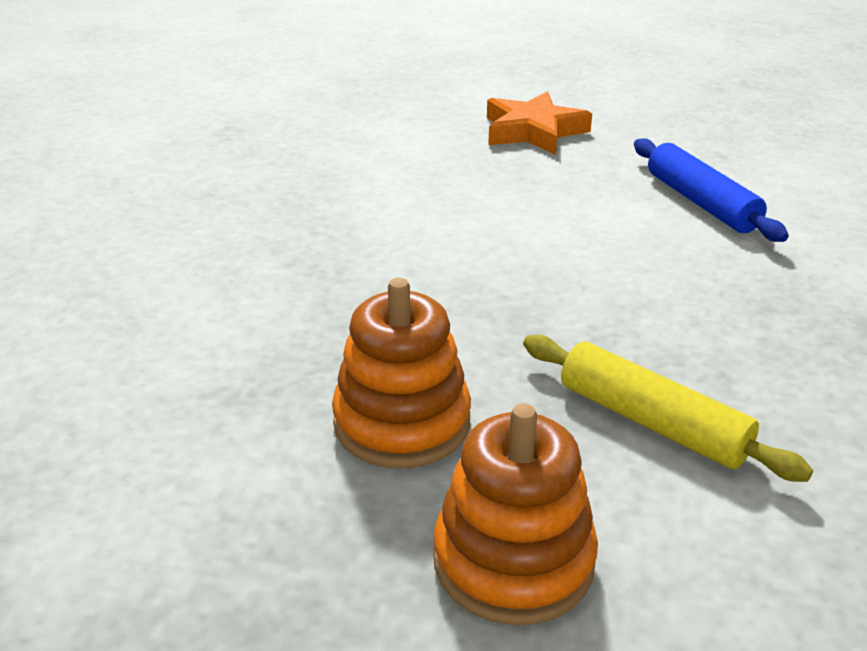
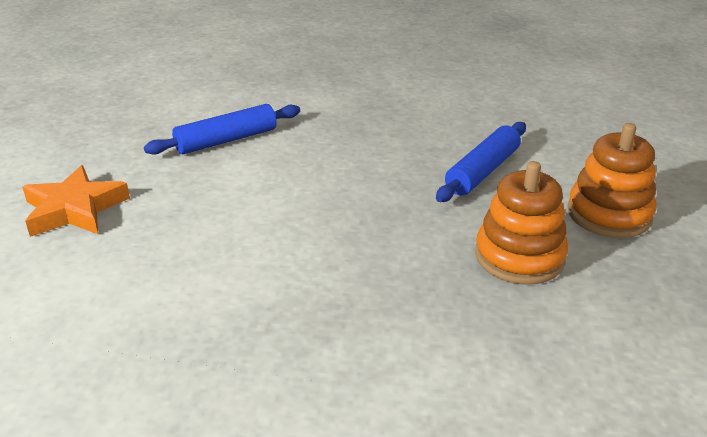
camera: 95 degrees left, 0 degrees up
yellow rolling pin [523,335,813,482] -> blue rolling pin [436,122,526,202]

